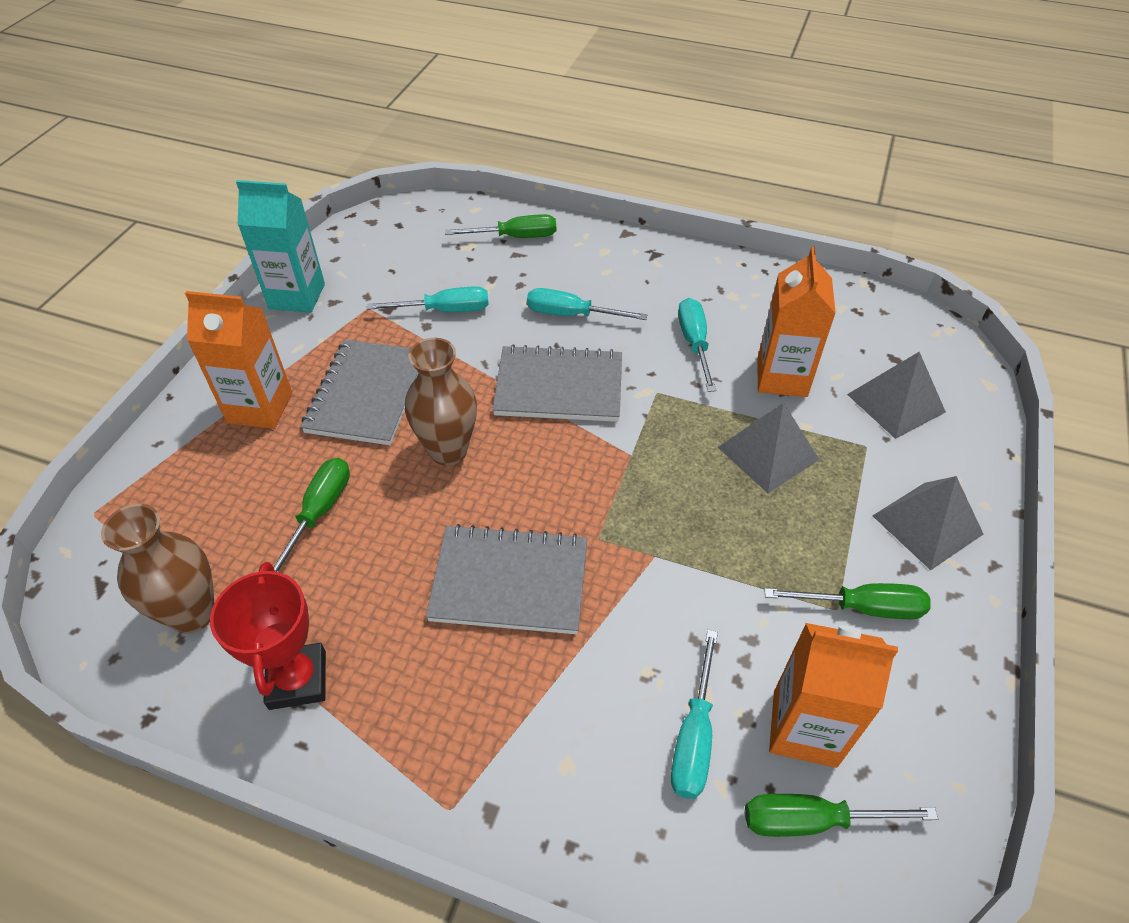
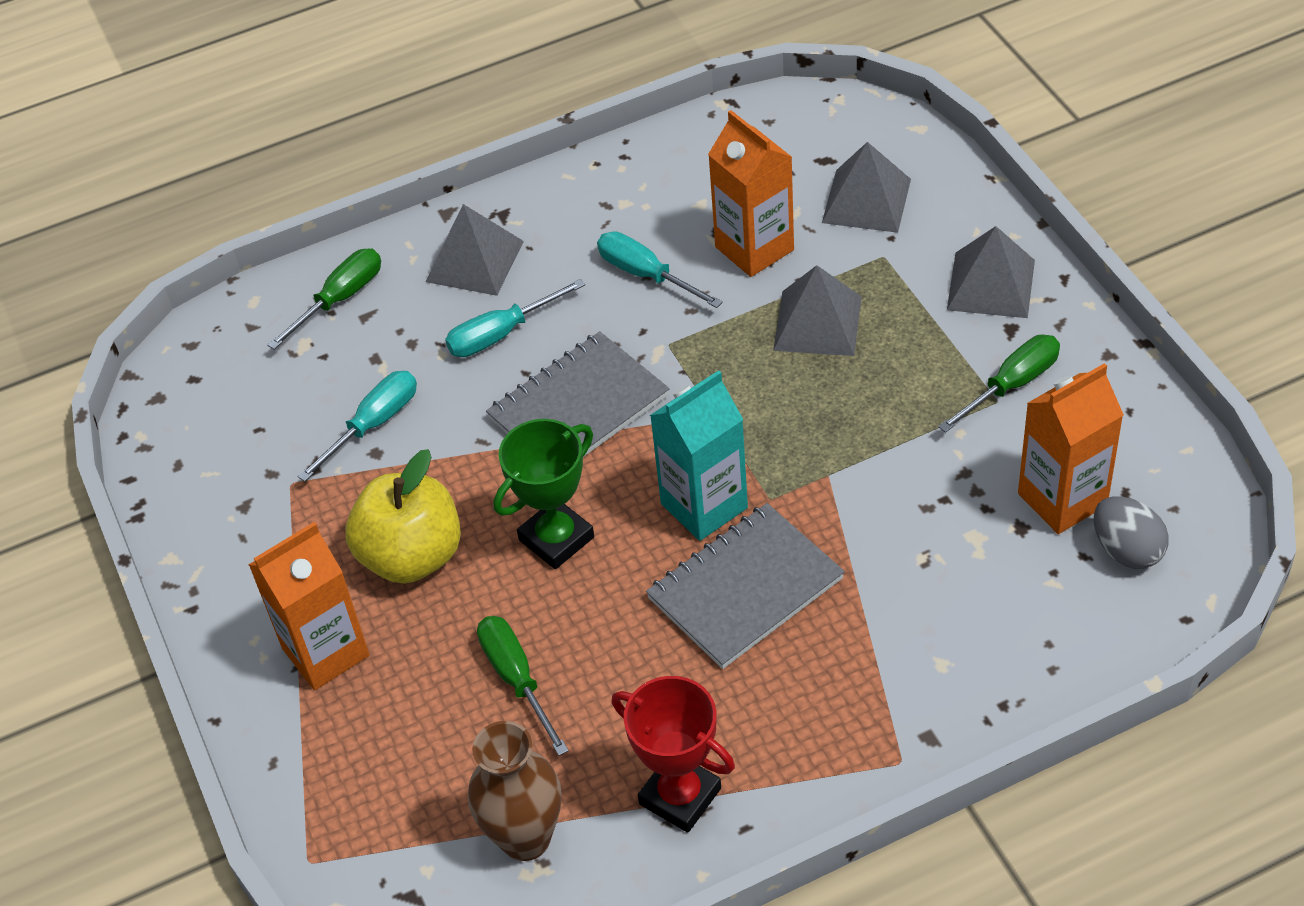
camera: 40 degrees left, 0 degrees up
turquoise carton [236,180,325,313] -> turquoise carton moved to [650,370,748,541]
grey notebook [301,339,418,445] -> yellow apple [345,449,461,584]
brown vase [405,338,477,466] -> green trophy [493,419,594,569]
turquoise screwdriver [671,630,718,799] -> none
green screwdriver [745,794,938,837] -> grey egg [1094,496,1169,569]
none -> grey pyramid [425,204,524,296]

